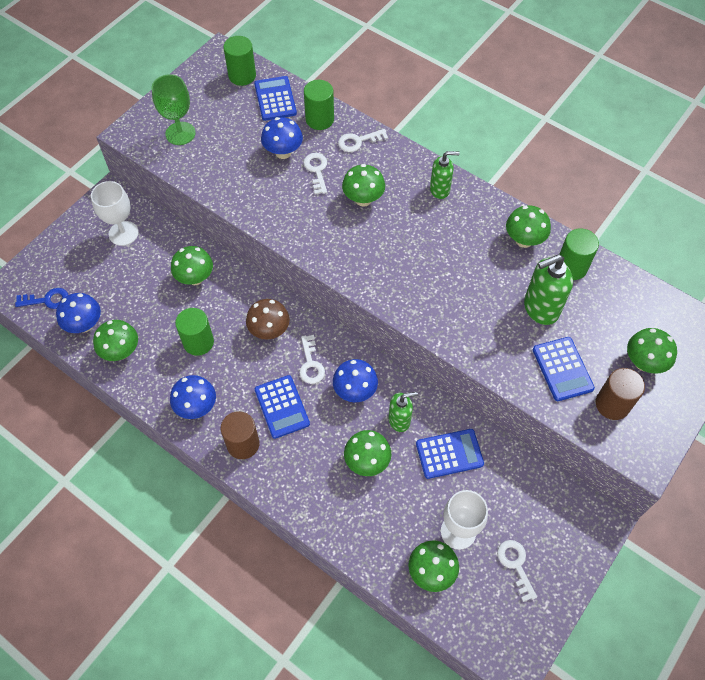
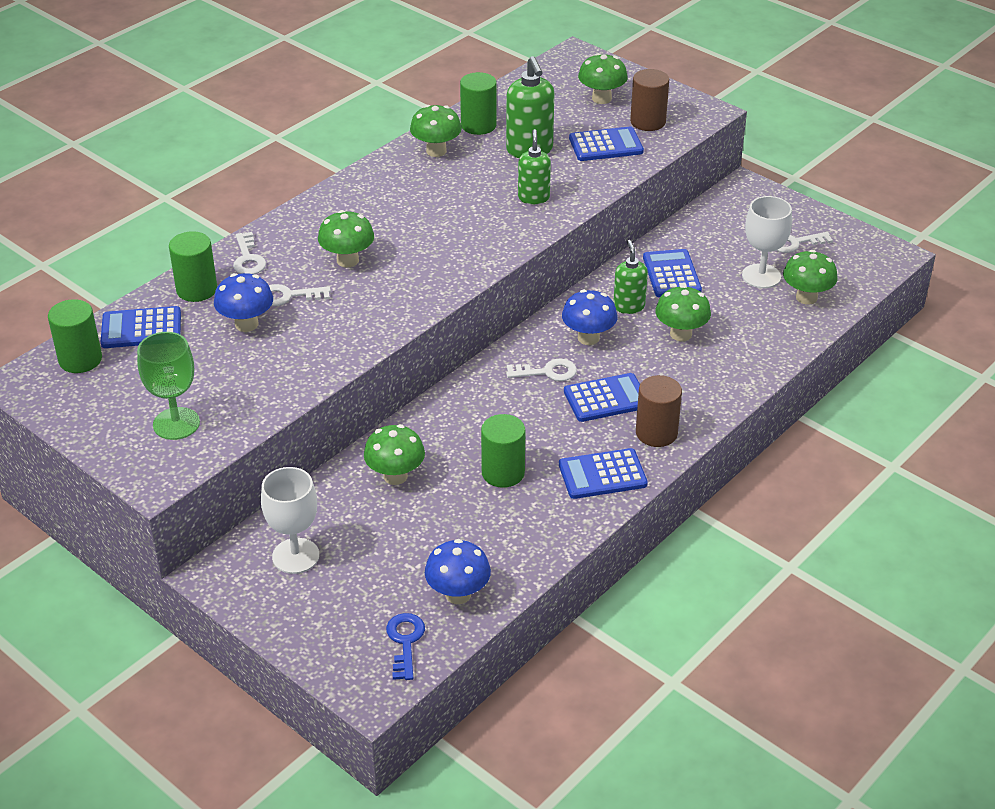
camera: 85 degrees left, 20 degrees down
green mushroom [93,320,138,361] -> none
blue mushroom [170,375,216,419] -> blue calculator [559,448,648,499]
brown mushroom [246,299,290,340] -> none
green soap dispenser [430,151,460,199] -> green soap dispenser moved to [518,129,551,204]

